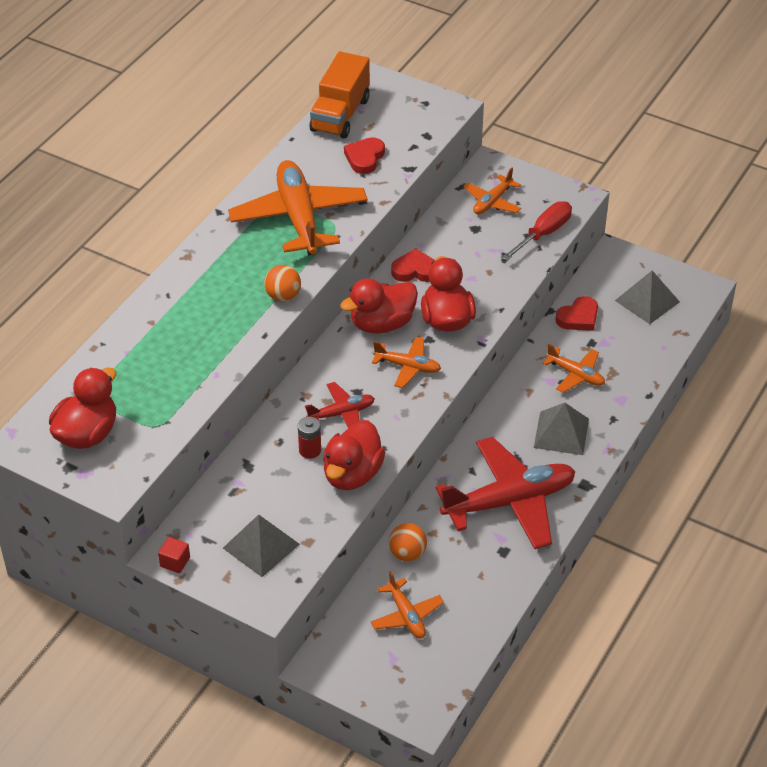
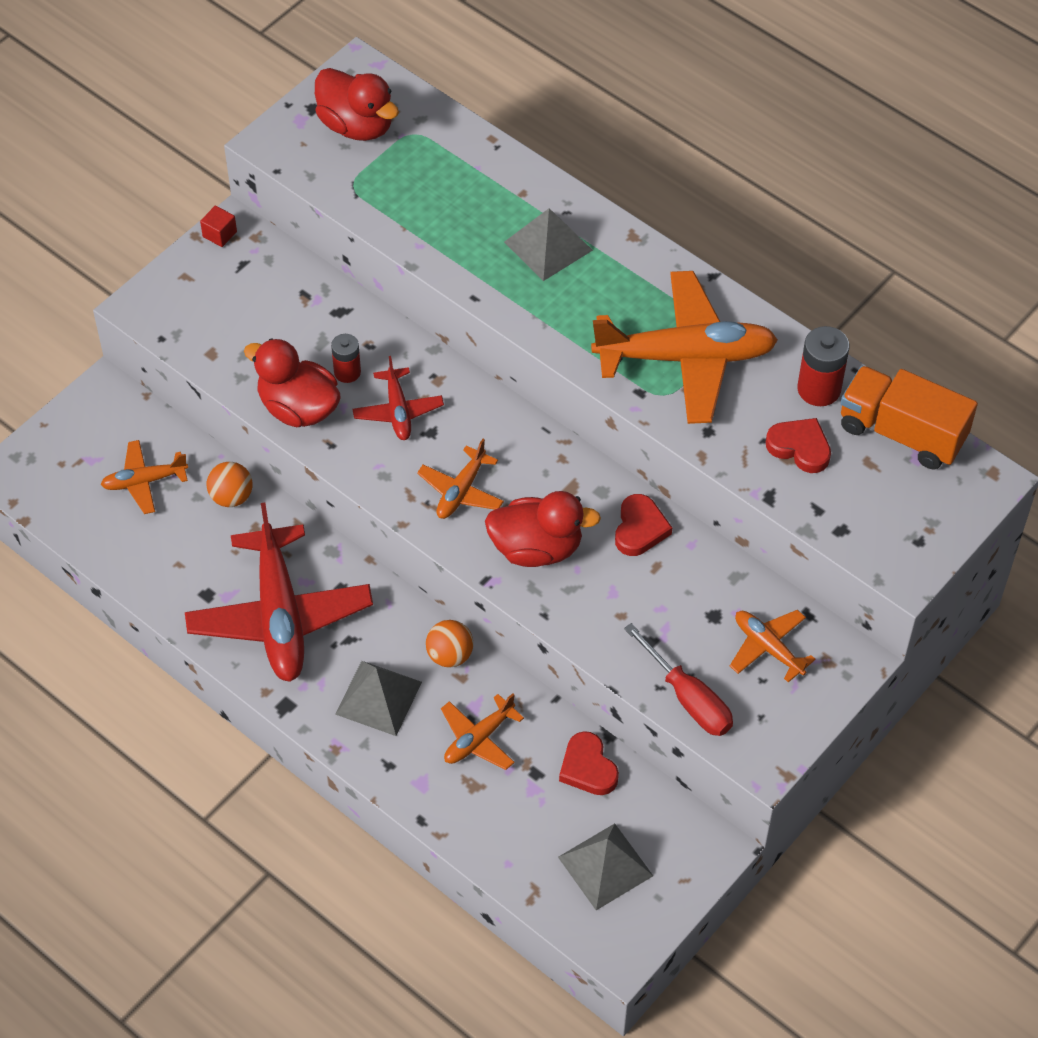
camera: 100 degrees right, 10 degrees up
grey pyramid [223,515,300,577] -> grey pyramid moved to [504,208,593,281]
orange ball [264,265,301,302] -> orange ball moved to [426,620,473,668]
red duck [340,278,418,334] -> none
none -> red battery [797,326,850,406]

